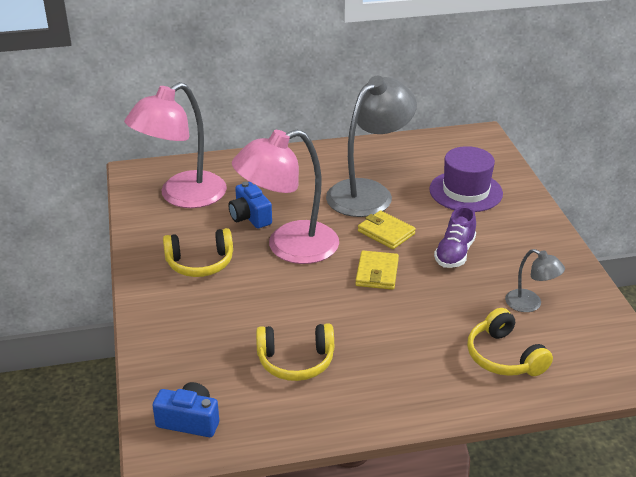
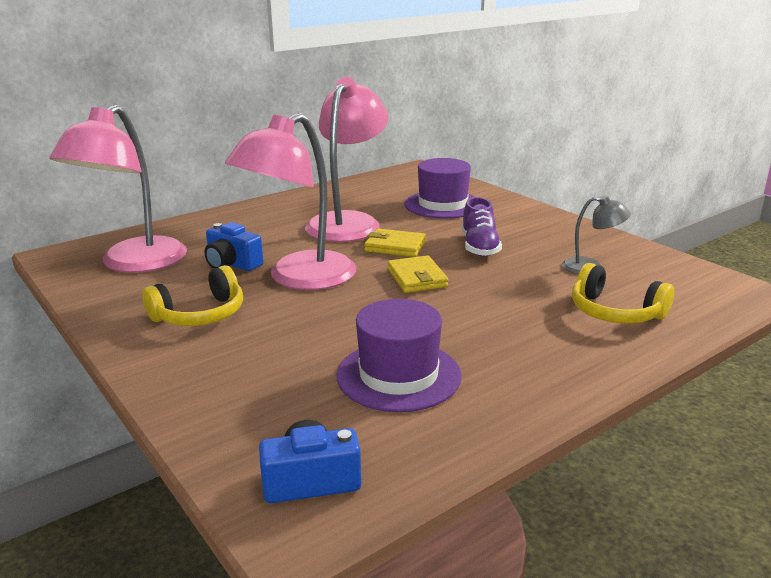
camera: 25 degrees left, 10 degrees down
yellow headphones [256,323,334,381] -> purple hat [337,299,461,412]
grey lamp [326,76,417,217] -> pink lamp [305,77,388,242]

